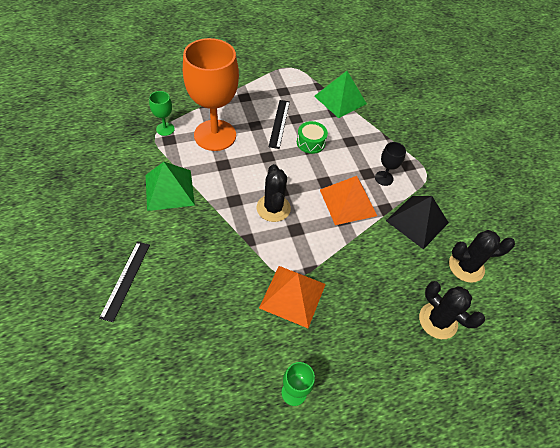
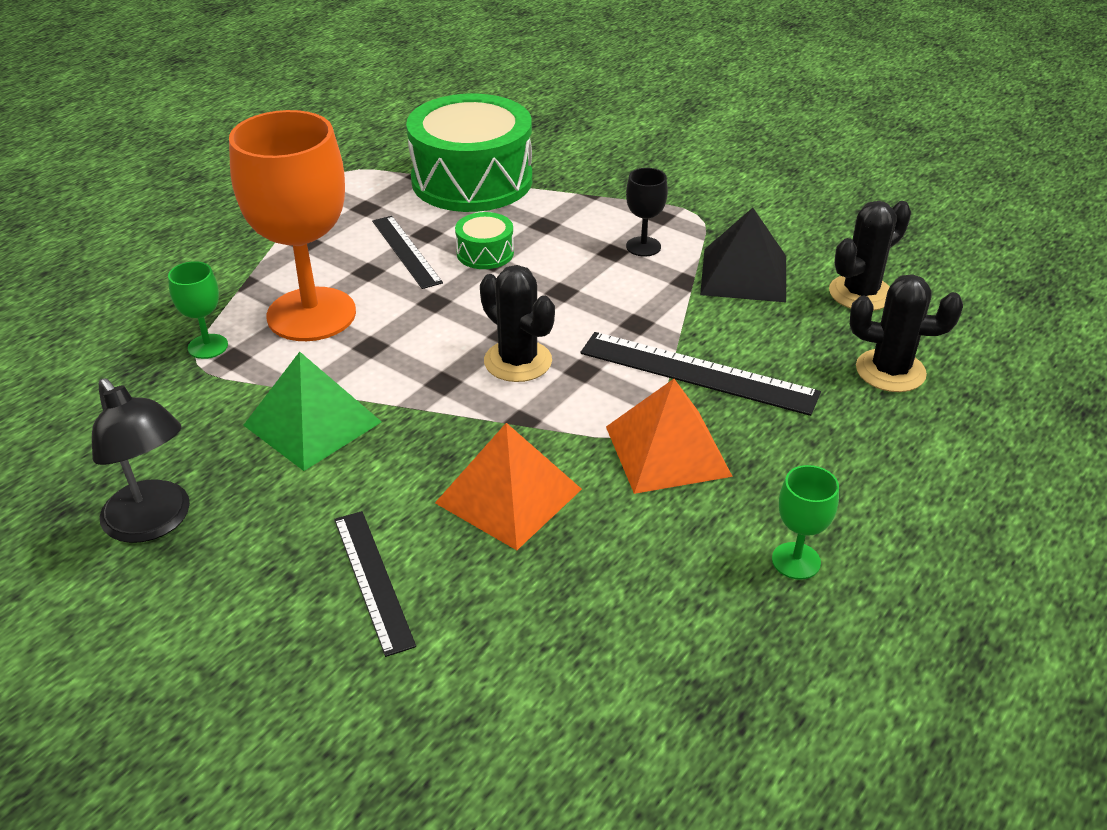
camera: 30 degrees left, 15 degrees down
green pyramid [314,71,367,118] -> green drum [406,94,532,212]
orange pyramid [320,176,377,225] -> orange pyramid moved to [435,423,582,550]
none -> black lamp [92,378,190,543]
none -> black ruler [580,332,821,416]

